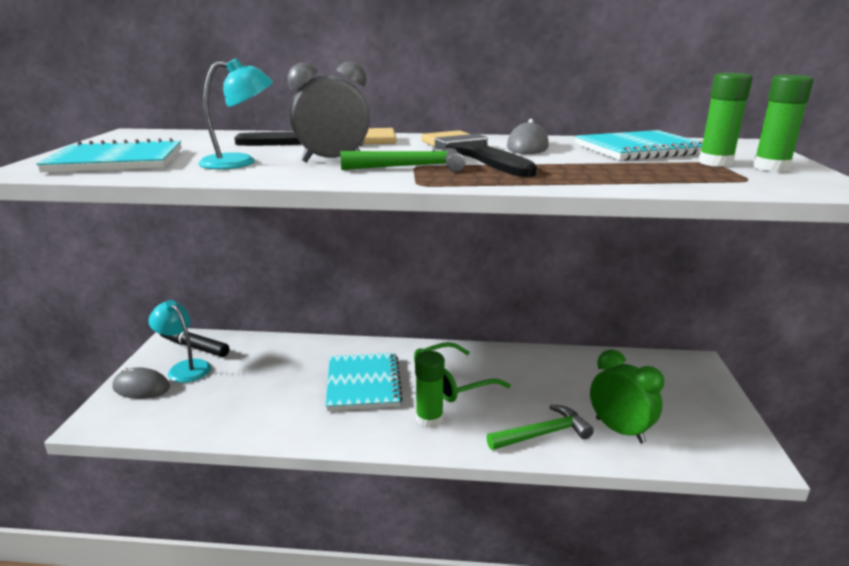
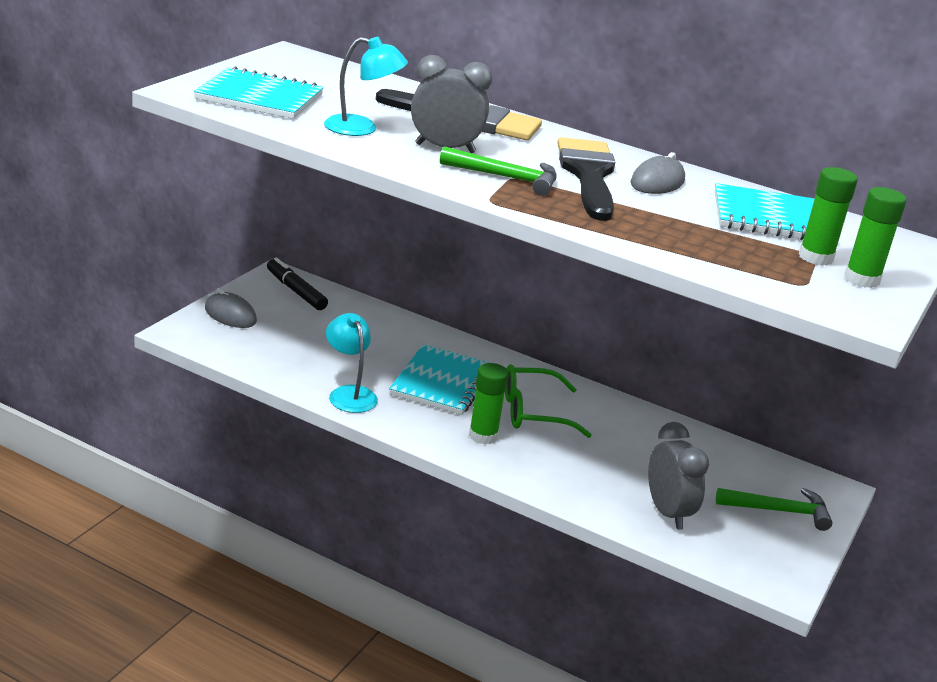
camera: 20 degrees right, 5 degrees up
turquoise lamp [148,300,211,383] -> turquoise lamp moved to [326,313,378,413]
green hammer [487,405,594,450] -> green hammer moved to [716,488,832,531]
green clock [590,349,664,443] -> grey clock [648,422,709,530]

